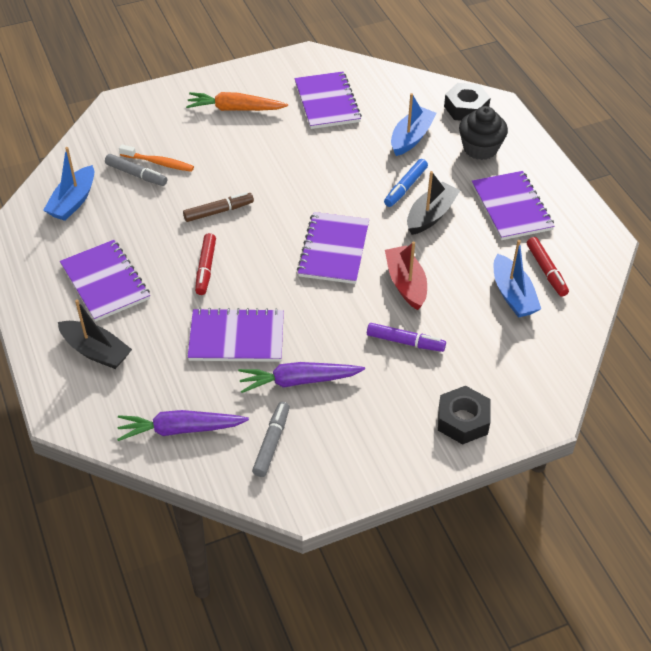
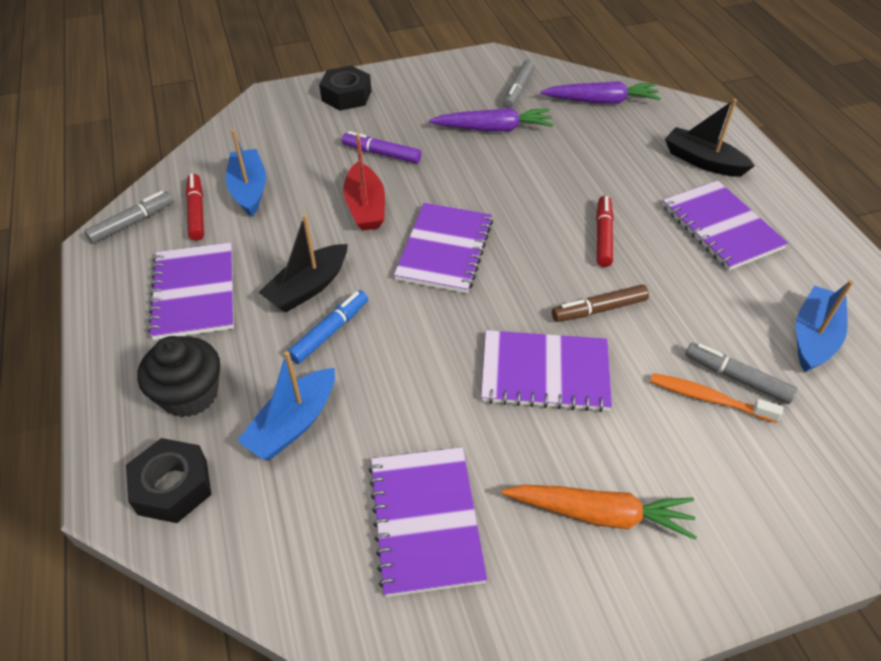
camera: 175 degrees left, 0 degrees up
purple notebook [187,308,284,362] -> purple notebook moved to [481,330,612,412]
none -> grey marker [84,191,174,244]

